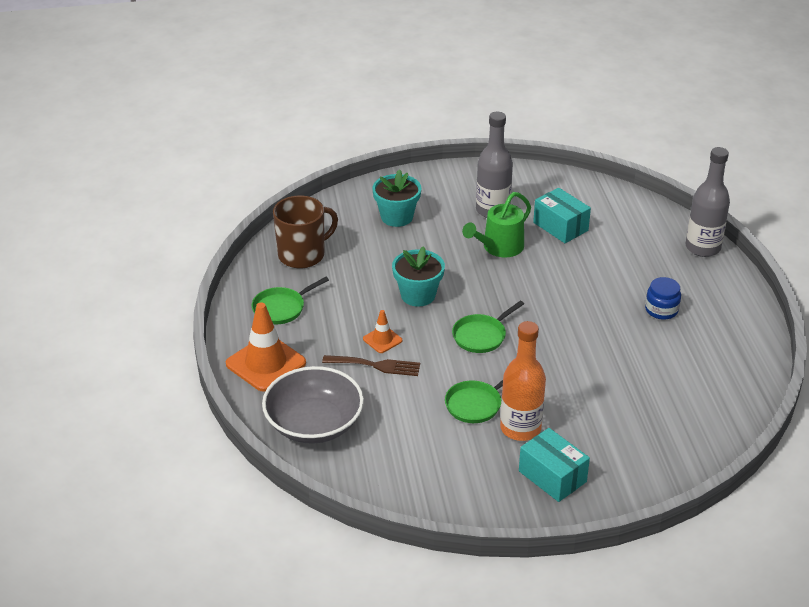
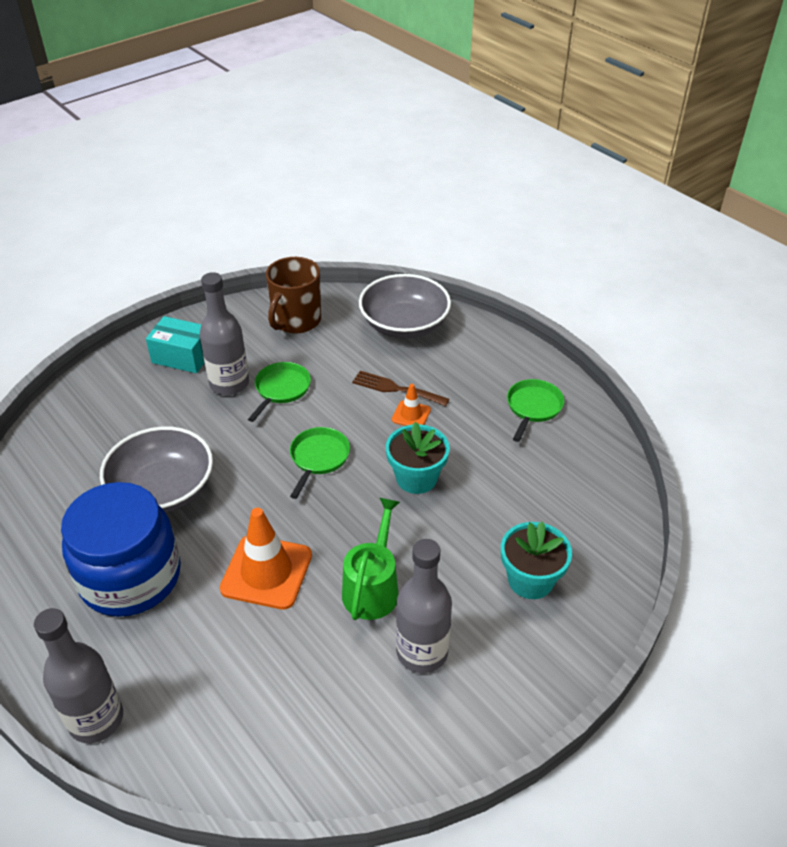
camera: 150 degrees right, 5 degrees up
orange traffic cone [226,302,306,392] -> orange traffic cone moved to [220,508,312,610]
brown mug [273,196,338,268] -> brown mug moved to [266,257,321,334]
brown fork [322,355,420,376] -> brown fork turned 45 degrees clockwise [352,371,450,406]
orange bottle [500,321,546,441] -> grey bottle [200,272,249,395]
turquoise box [533,188,591,243] -> none
blue jar [645,277,681,320] -> blue jar [61,482,181,617], size x2.35
none -> grey bowl [100,427,213,513]

